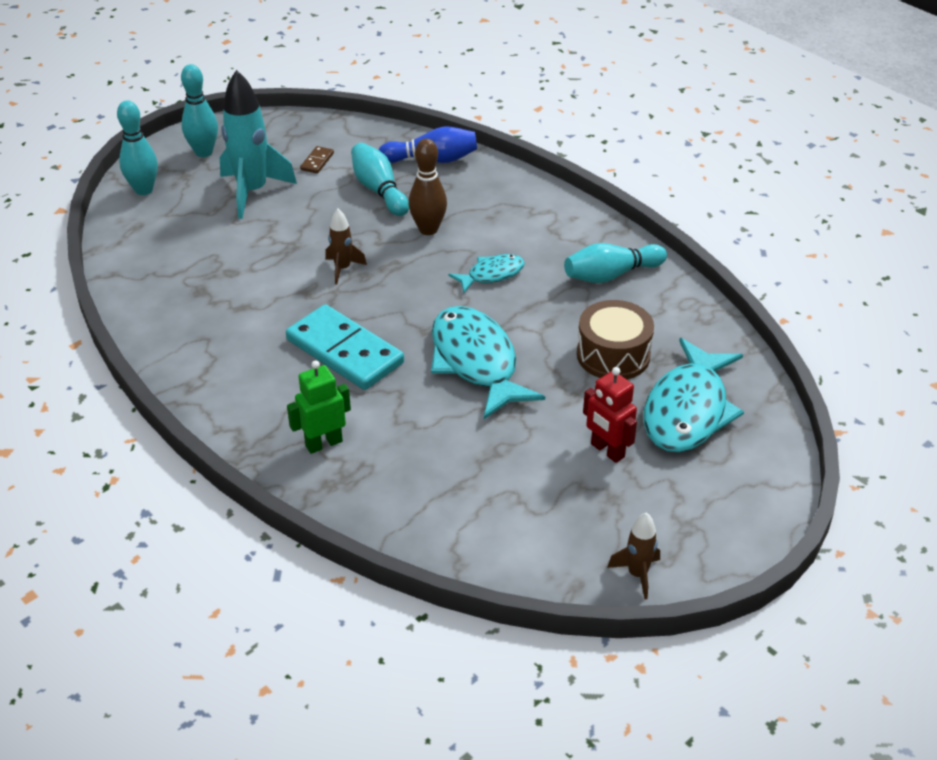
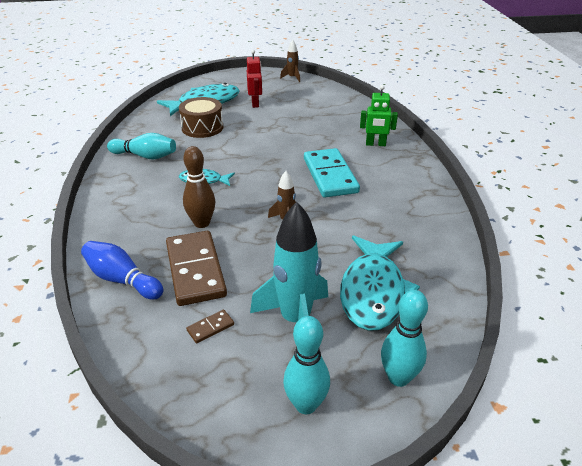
camera: 145 degrees left, 5 degrees down
turquoise bowling pin [351,143,409,216] -> brown domino [166,231,227,306]
turquoise fish [431,306,545,419] -> turquoise fish moved to [340,236,420,331]

